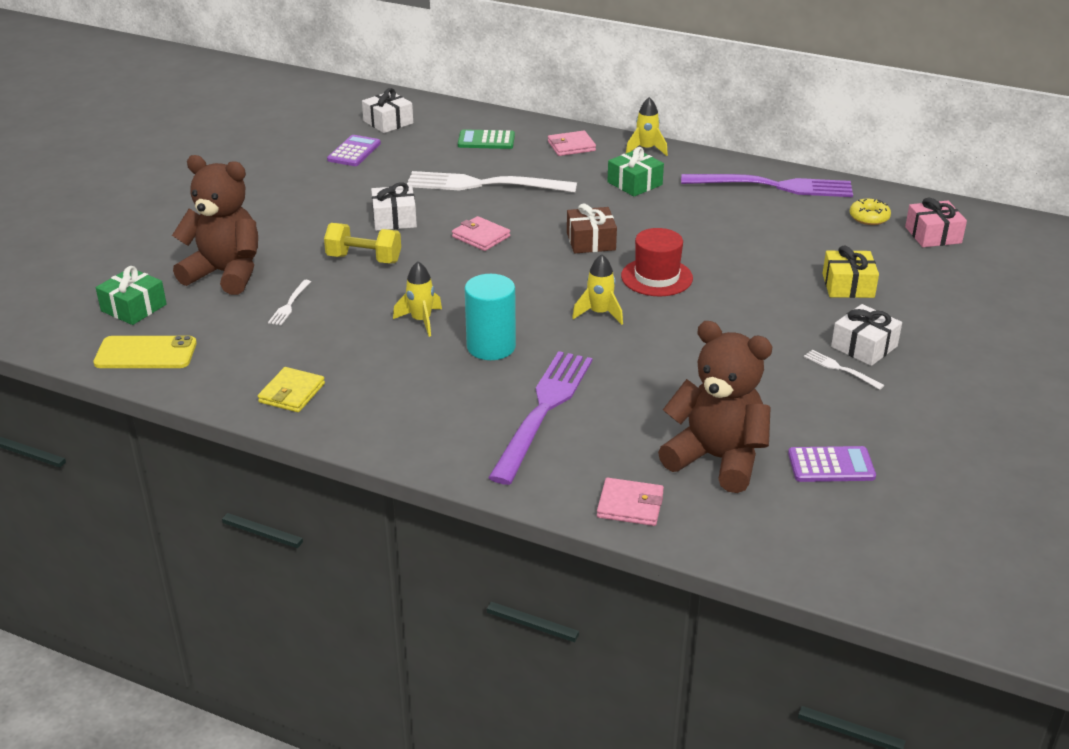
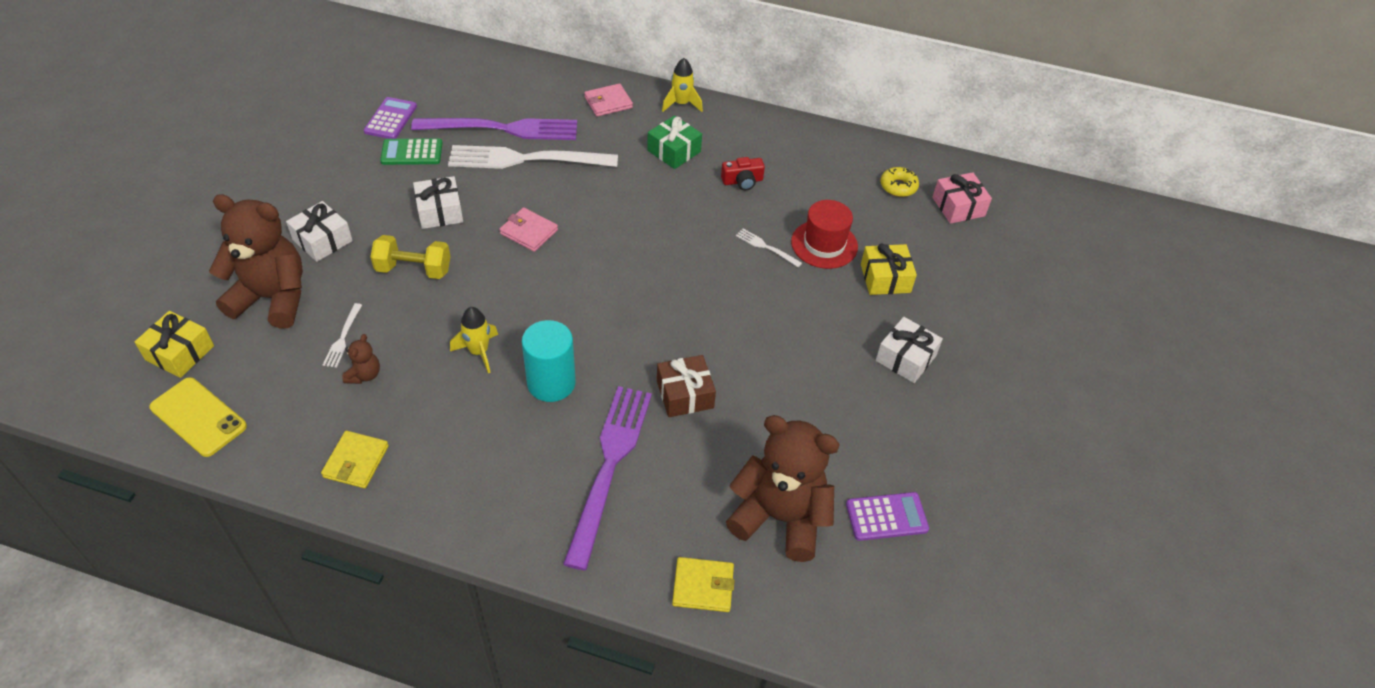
camera: 10 degrees left, 15 degrees up
yellow phone [93,335,197,368] -> yellow phone turned 45 degrees clockwise [149,377,247,457]
green gift [96,266,167,325] -> yellow gift [135,311,214,378]
white gift [362,88,413,133] -> white gift moved to [286,201,353,262]
green calculator [458,129,515,149] -> green calculator moved to [380,138,442,165]
brown gift [567,203,617,253] -> brown gift moved to [657,355,716,417]
yellow rocket [572,254,623,325] -> none
pink wallet [597,478,664,526] -> yellow wallet [672,557,735,612]
red hat [621,228,693,296] -> red hat moved to [791,200,858,269]
purple fork [681,174,853,197] -> purple fork moved to [411,118,577,140]
white fork [804,350,885,390] -> white fork moved to [736,229,802,267]
none -> brown teddy bear [342,334,380,384]
none -> red camera [721,157,765,190]

